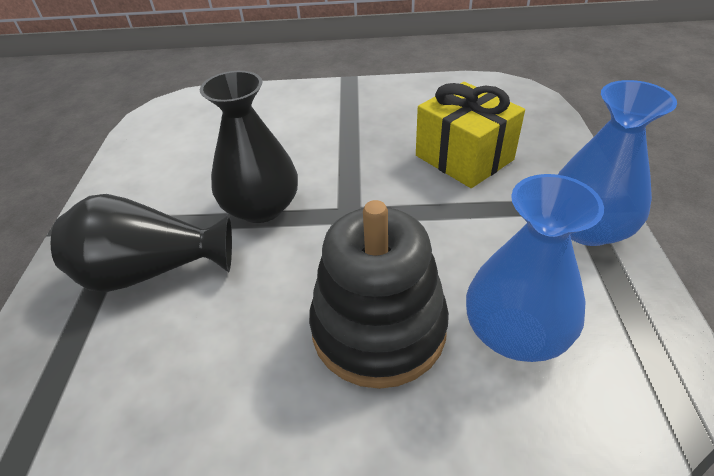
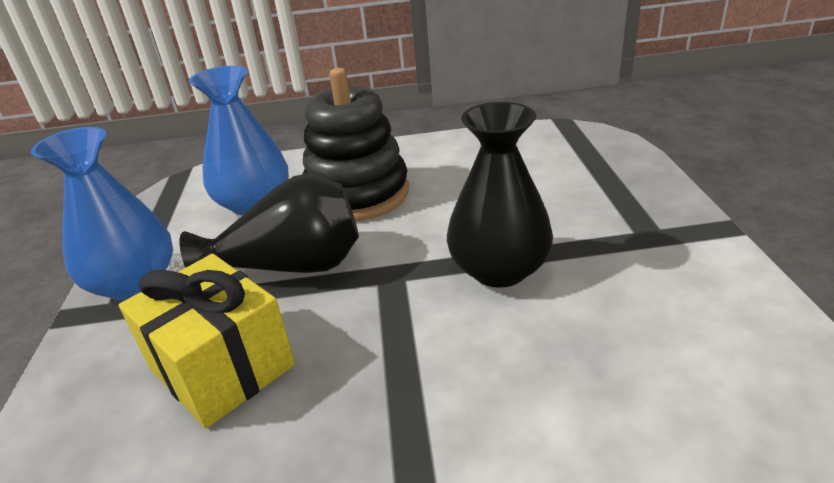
camera: 175 degrees right, 10 degrees down
black vase [51,194,232,292] -> black vase moved to [180,174,359,273]

